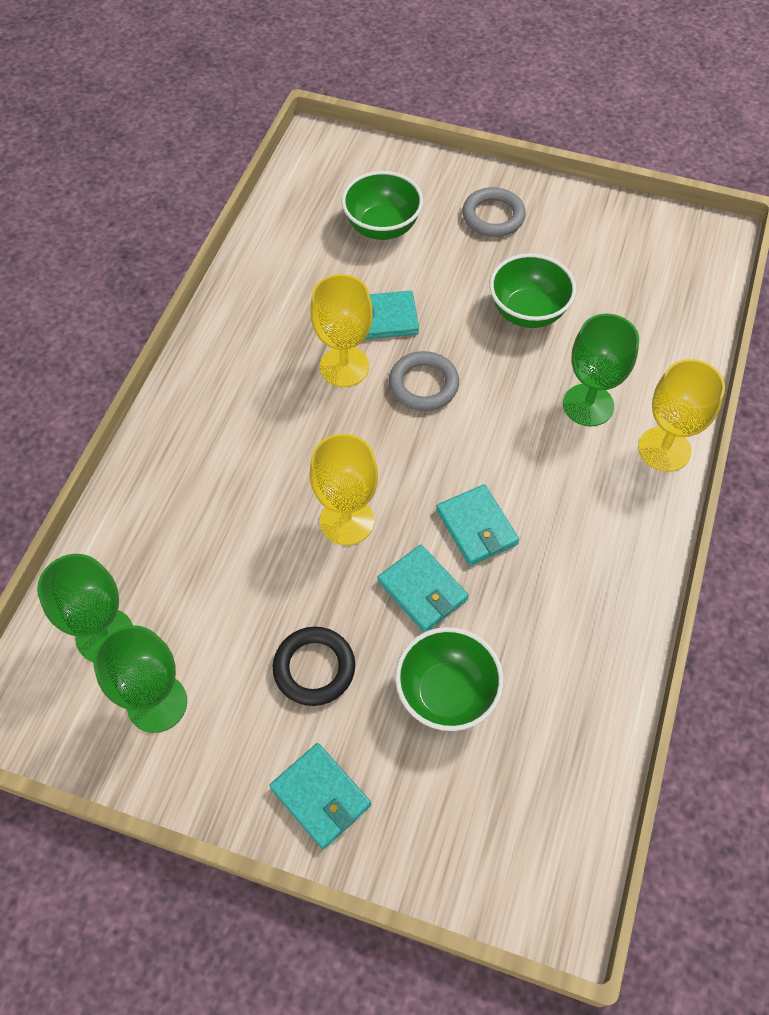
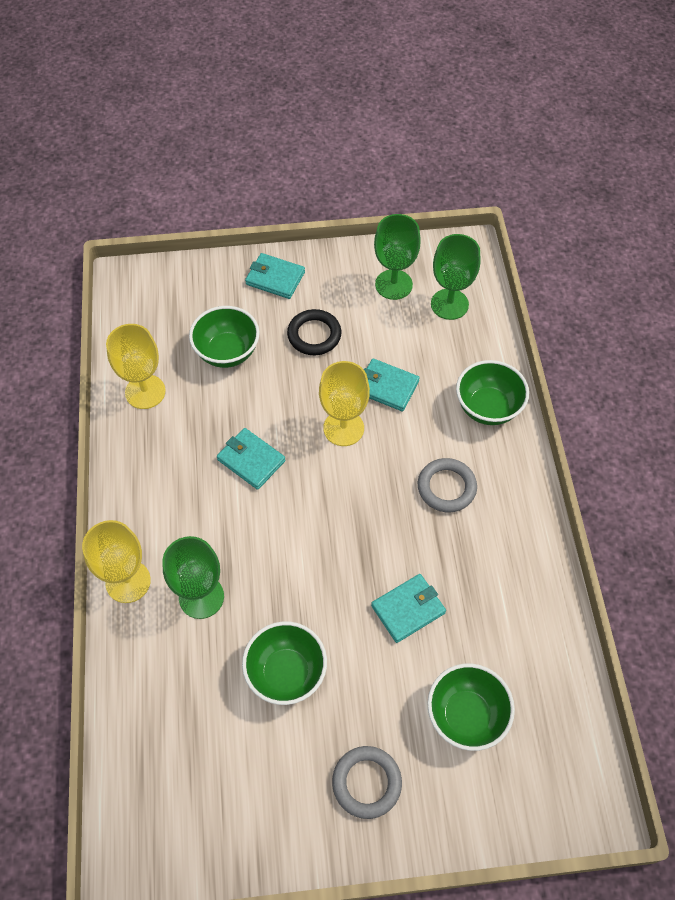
camera: 155 degrees right, 0 degrees up
yellow goblet [310,274,373,387] -> yellow goblet moved to [106,324,166,409]
turquoise wallet [378,545,469,632] -> turquoise wallet moved to [364,359,420,411]
grey ring [389,351,459,411] -> grey ring moved to [418,458,477,512]
none -> green bowl [456,360,529,425]

